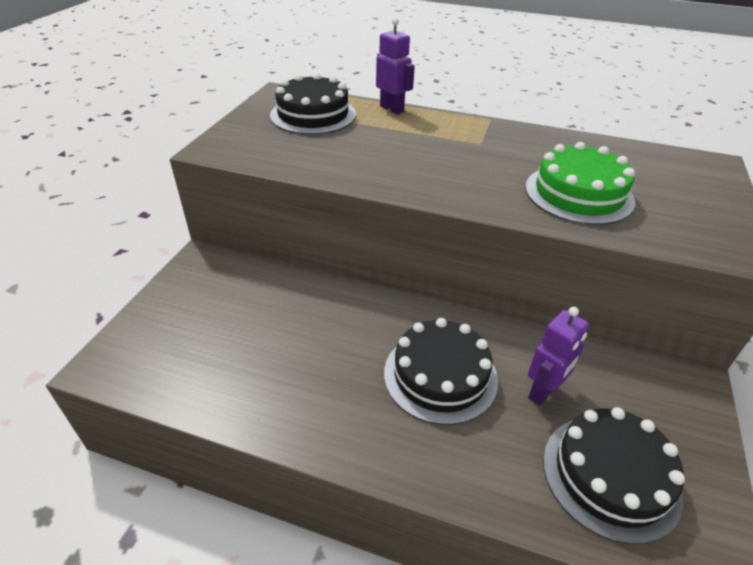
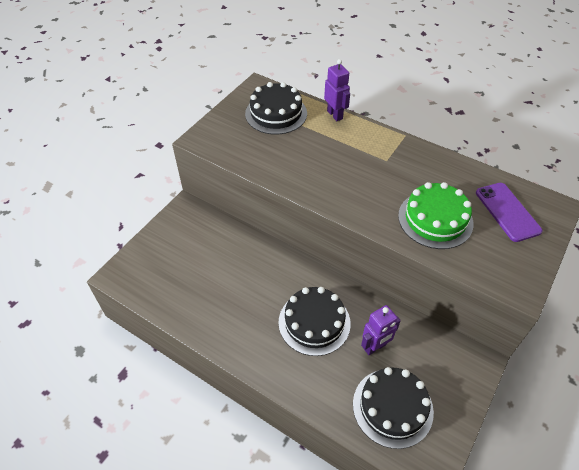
camera: 15 degrees right, 10 degrees up
none -> purple phone [476,183,542,242]

